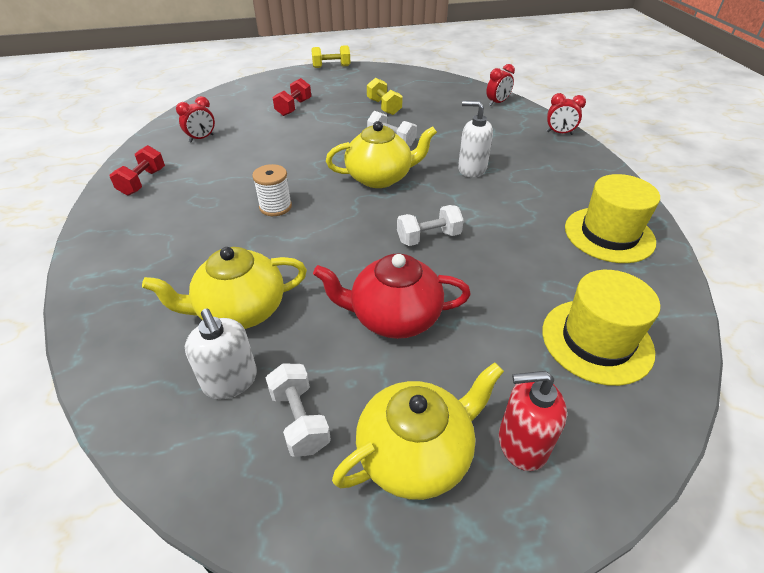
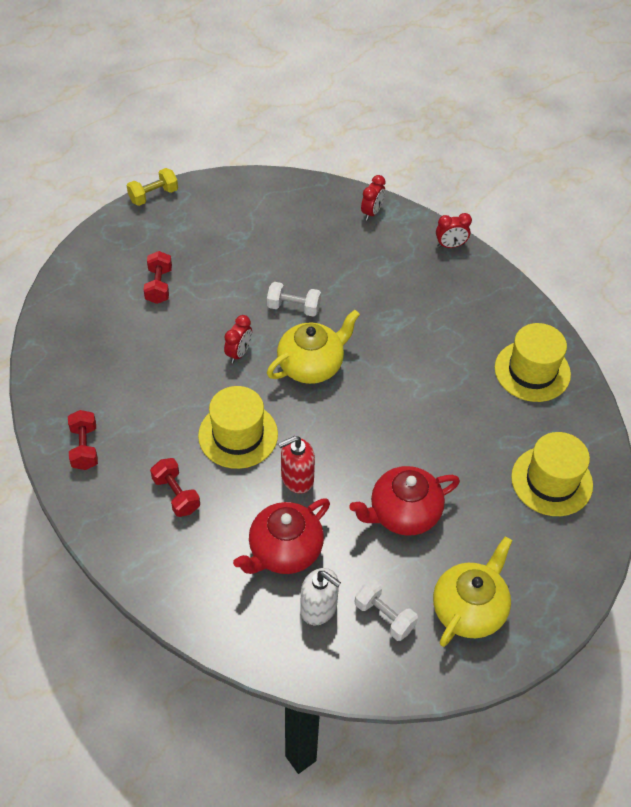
camera: 25 degrees left, 10 degrees up
yellow teapot [142,247,307,329] -> red teapot [233,498,330,574]
red clock [176,96,215,143] -> red clock moved to [224,315,252,363]
white spool [252,164,292,216] -> yellow hat [198,386,278,469]
yellow dumbbell [367,78,403,115] -> none
white dumbbell [397,205,464,246] -> none
white soap dispenser [458,101,493,178] -> none
red soap dispenser [499,371,567,471] -> red soap dispenser moved to [278,436,315,494]
none -> red dumbbell [150,458,200,517]

